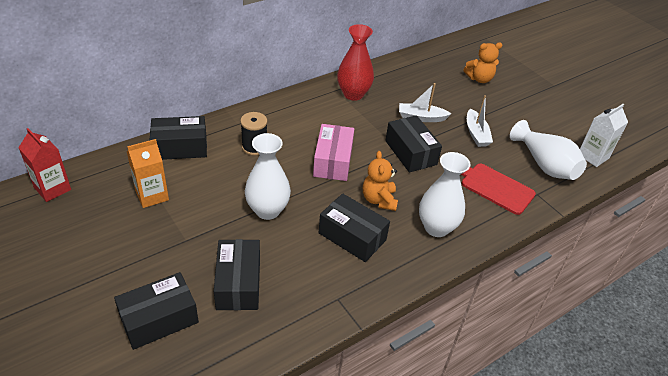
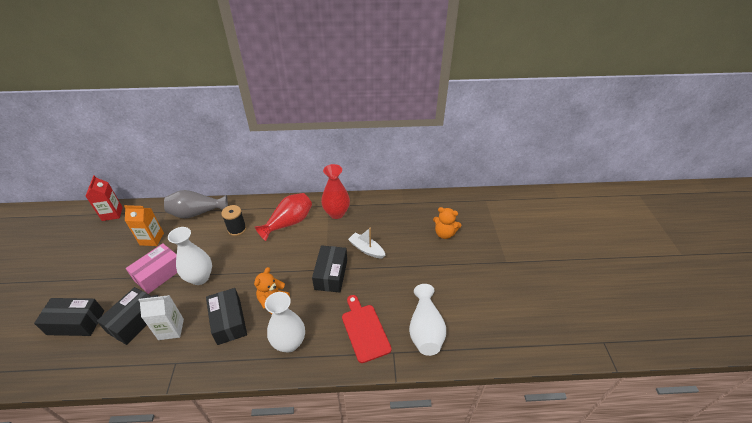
camera: 35 degrees right, 0 degrees up
black box [150,116,207,160] -> grey vase [164,190,228,218]
pink box [313,124,354,181] -> pink box moved to [126,243,177,294]
white boat [467,95,493,147] -> none
white carton [580,104,628,167] -> white carton moved to [138,295,184,340]
none -> red vase [255,193,312,241]

